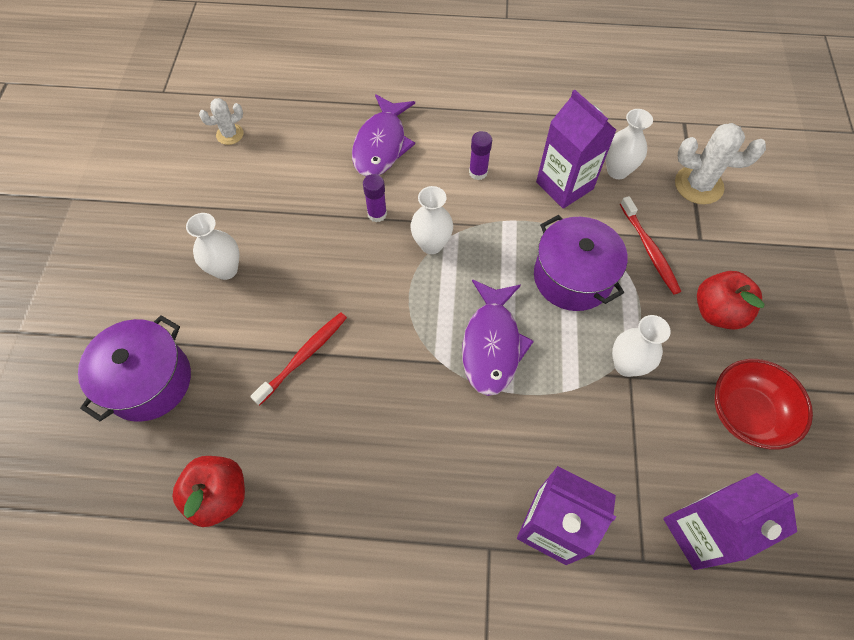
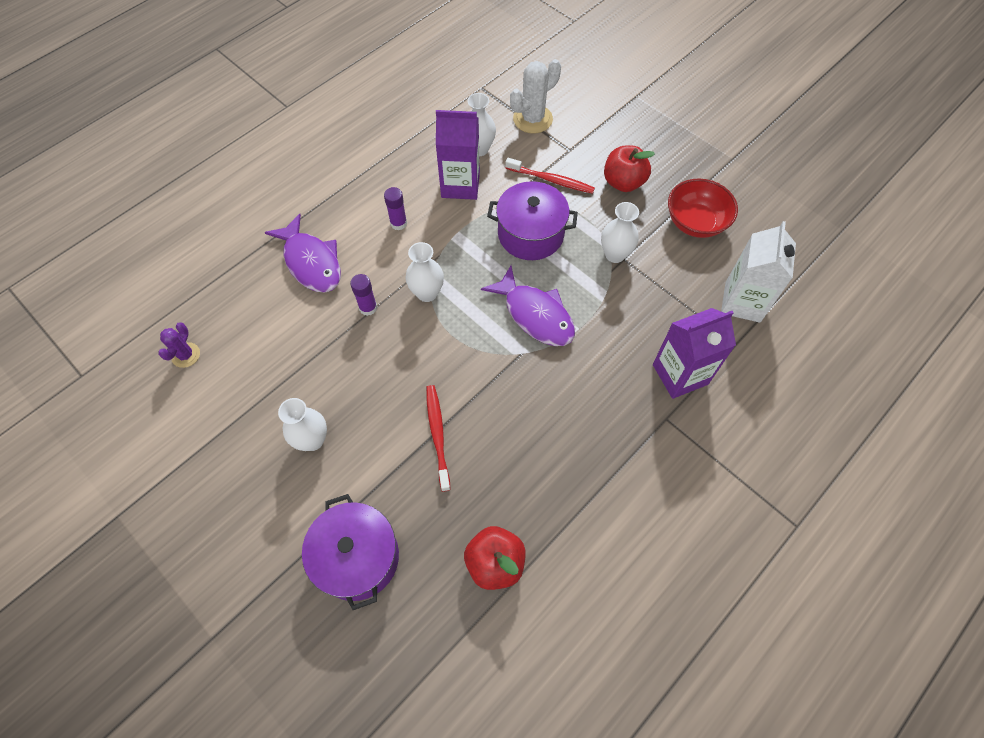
camera: 50 degrees left, 0 degrees up
white cactus [199,98,244,145] -> purple cactus [158,322,200,368]
purple carton [663,473,798,570] -> white carton [721,221,796,323]

